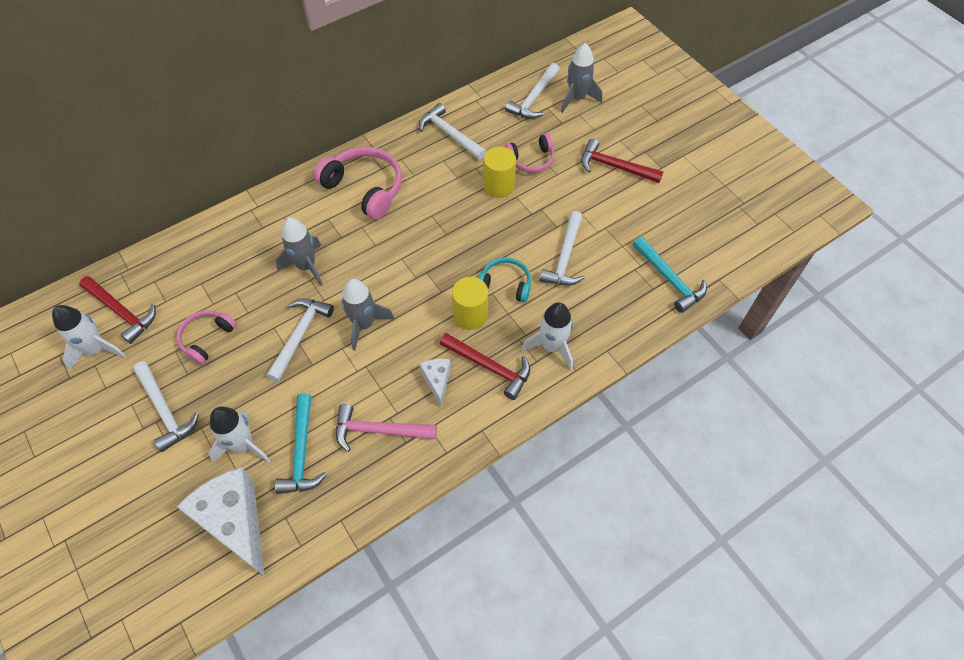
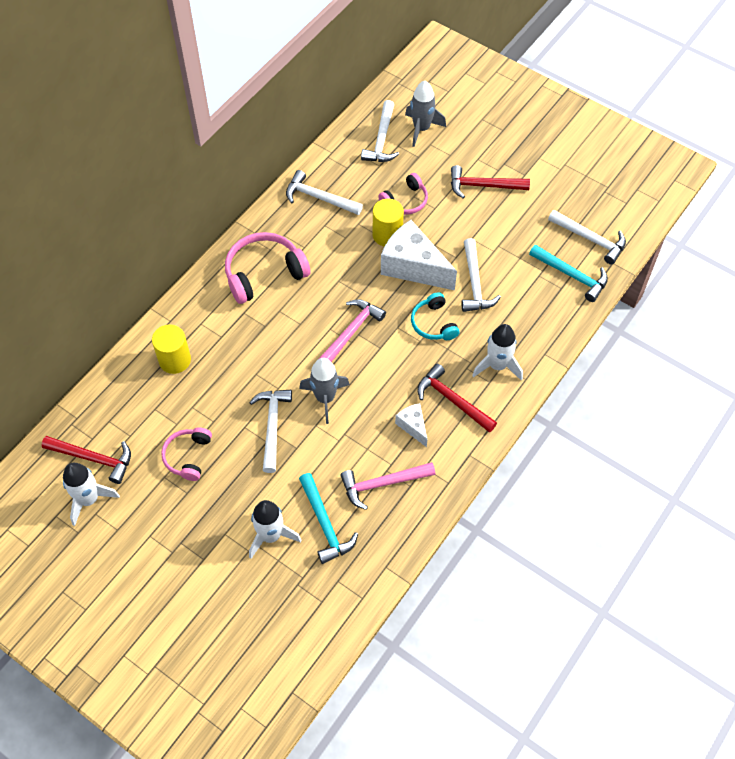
camera: 20 degrees left, 0 degrees up
white hammer [133,361,199,452] -> white hammer moved to [548,210,626,265]
white cheese [177,467,265,577] -> white cheese moved to [381,220,457,290]
grey rocket [276,218,323,286] -> none
pink headphones [314,147,402,220] -> pink headphones turned 45 degrees counterclockwise [225,232,310,304]
red hammer [440,333,530,400] -> red hammer turned 150 degrees counterclockwise [417,364,497,433]
yellow cylinder [452,277,488,330] -> yellow cylinder moved to [152,324,191,374]
turquoise headphones [478,257,531,302] -> turquoise headphones turned 105 degrees counterclockwise [411,292,460,340]
none -> pink hammer [319,299,386,362]

